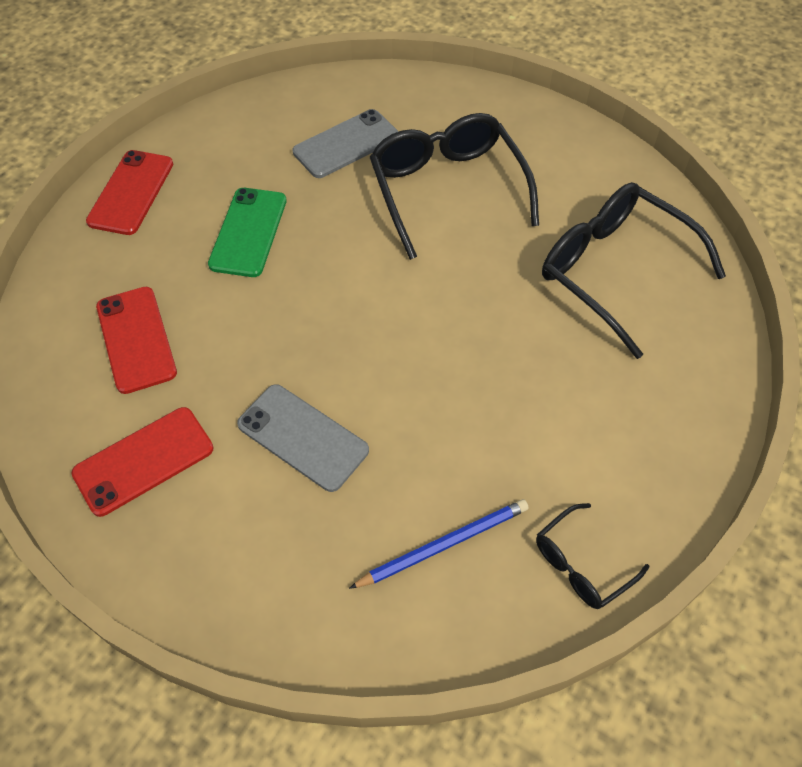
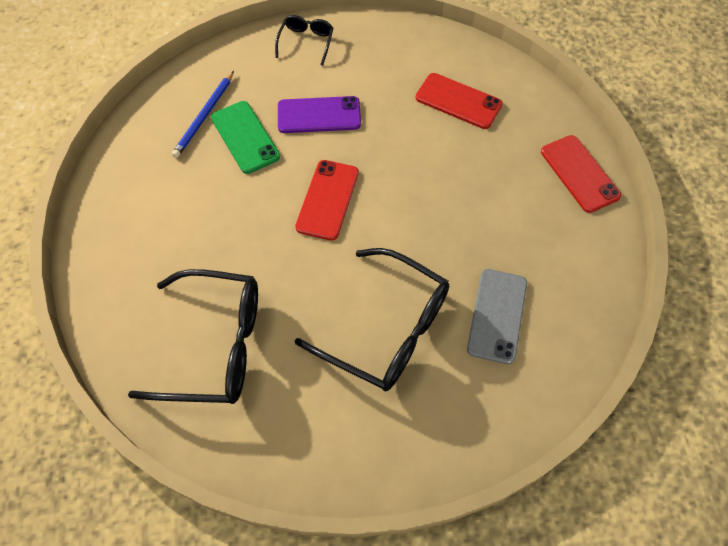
camera: 140 degrees right, 5 degrees up
red phone [71,407,214,517] -> red phone moved to [295,160,359,241]
green phone [208,188,287,277] -> green phone moved to [211,101,280,174]
grey phone [237,384,369,492] -> purple phone [278,96,361,133]
black glasses [536,503,649,609] -> black glasses moved to [275,15,333,66]

